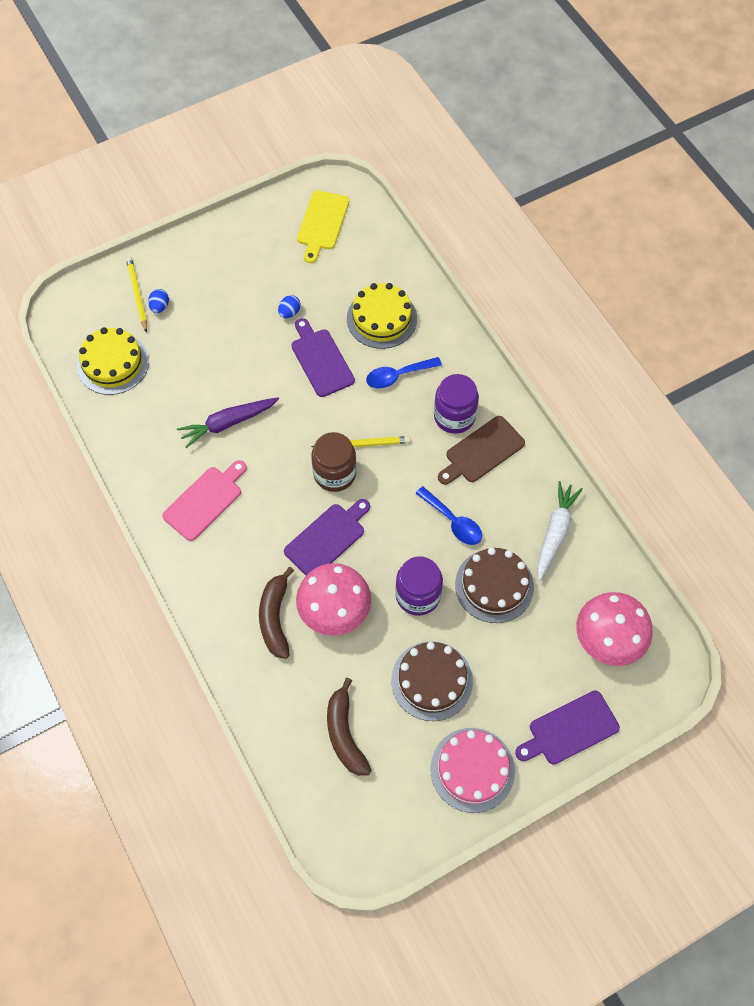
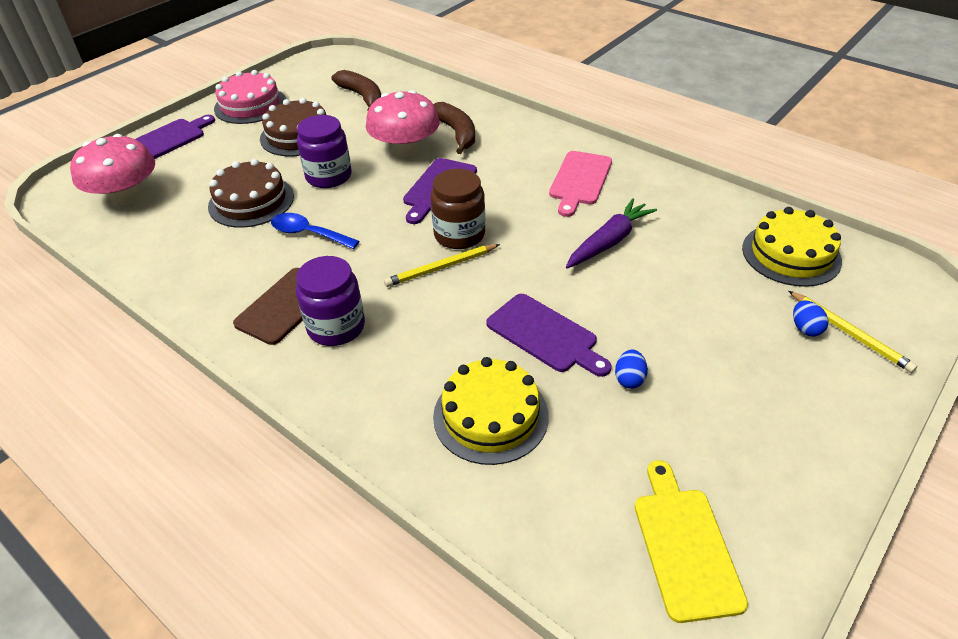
camera: 160 degrees right, 20 degrees down
blue spoon [366,357,442,388] -> none
white carrot [537,481,583,581] -> none

